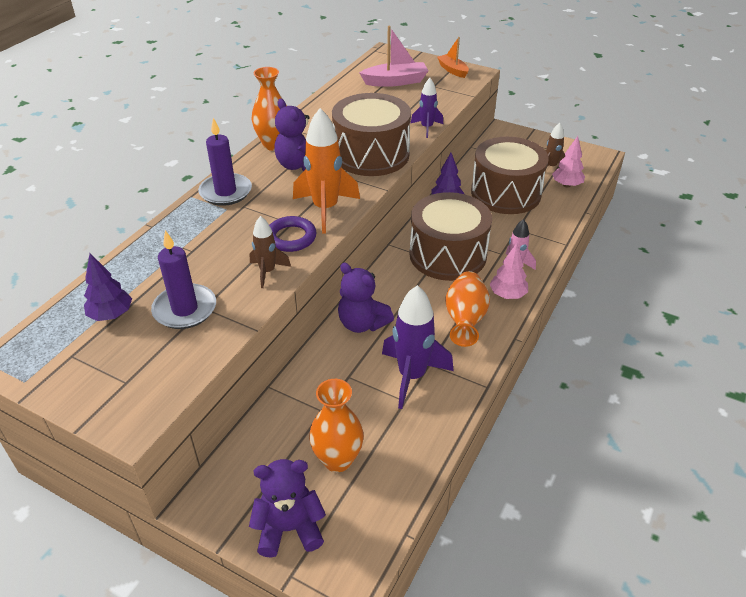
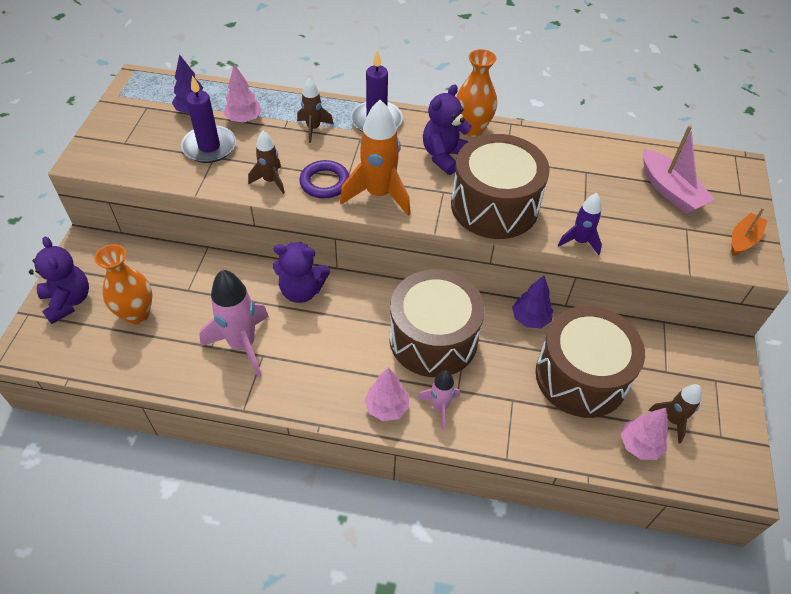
camera: 70 degrees right, 10 degrees up
purple teddy bear [338,263,394,333] -> purple teddy bear turned 105 degrees counterclockwise [273,242,330,303]
purple rocket [382,285,453,409] -> pink rocket [199,269,269,377]
orange vase [445,271,490,347] -> none
none -> pink tree [224,64,262,123]
none -> brown rocket [297,78,333,143]

